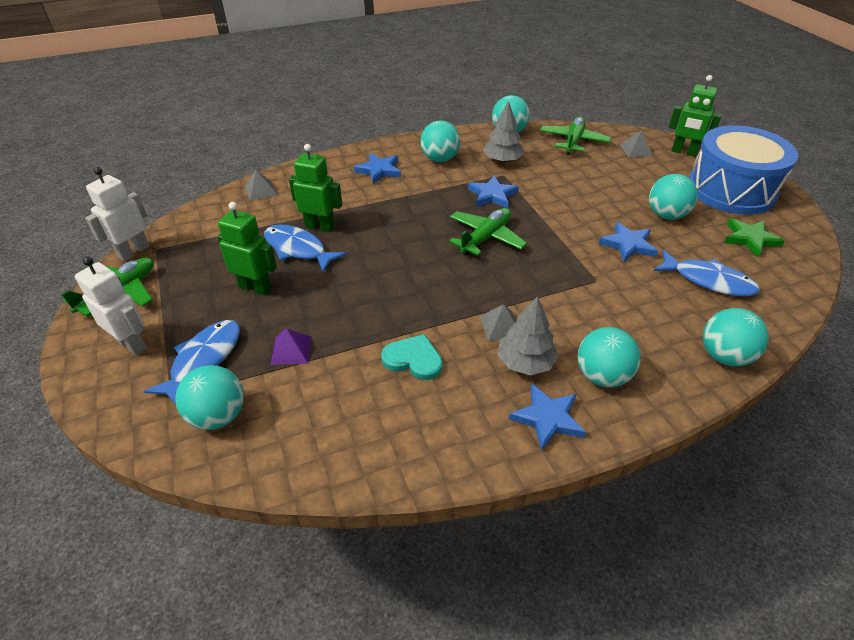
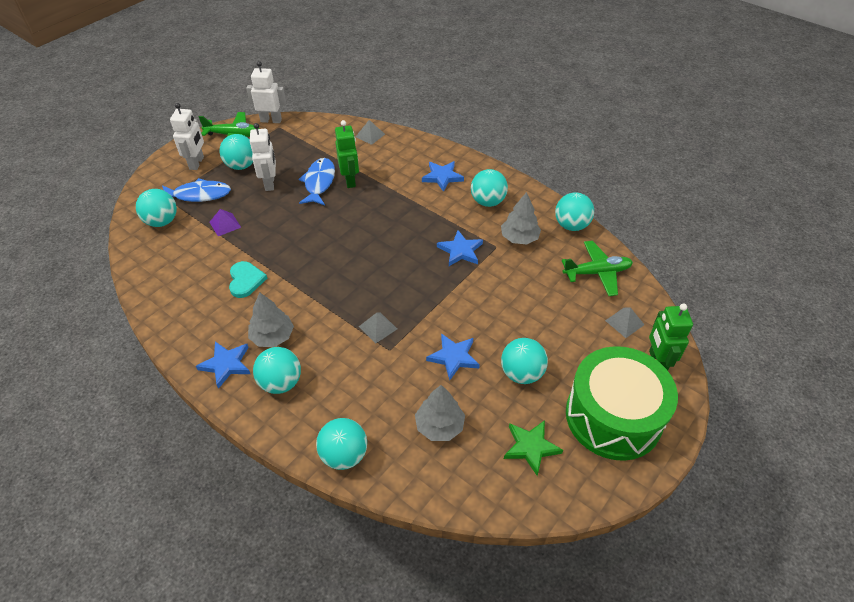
camera: 60 degrees right, 5 degrees up
green robot [218,202,277,296] -> white robot [250,123,276,191]
green plane [449,208,527,256] -> none
grey pyramid [480,304,517,341] -> grey pyramid moved to [359,312,397,343]
blue fish [654,250,760,296] -> grey tree [415,385,465,441]
blue drum [689,125,798,214] -> green drum [566,346,678,461]
none -> turquoise ball [219,134,253,170]

